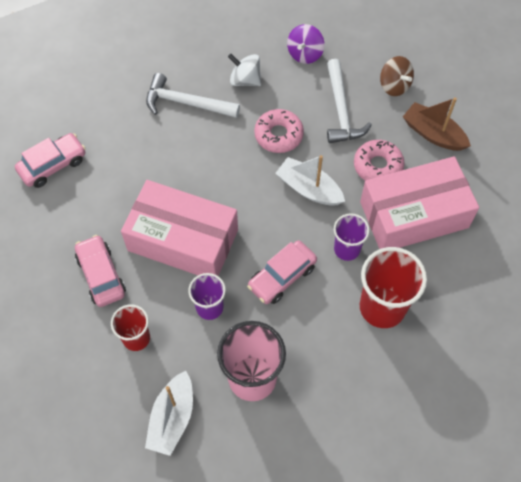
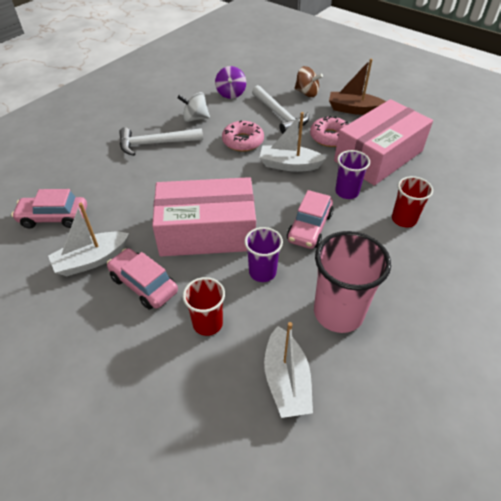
camera: 25 degrees left, 15 degrees down
pink car [15,133,86,188] -> pink car turned 120 degrees counterclockwise [11,189,87,229]
red cup [360,247,427,328] -> red cup [392,176,433,227], size x0.59
none -> white boat [48,203,129,276]

